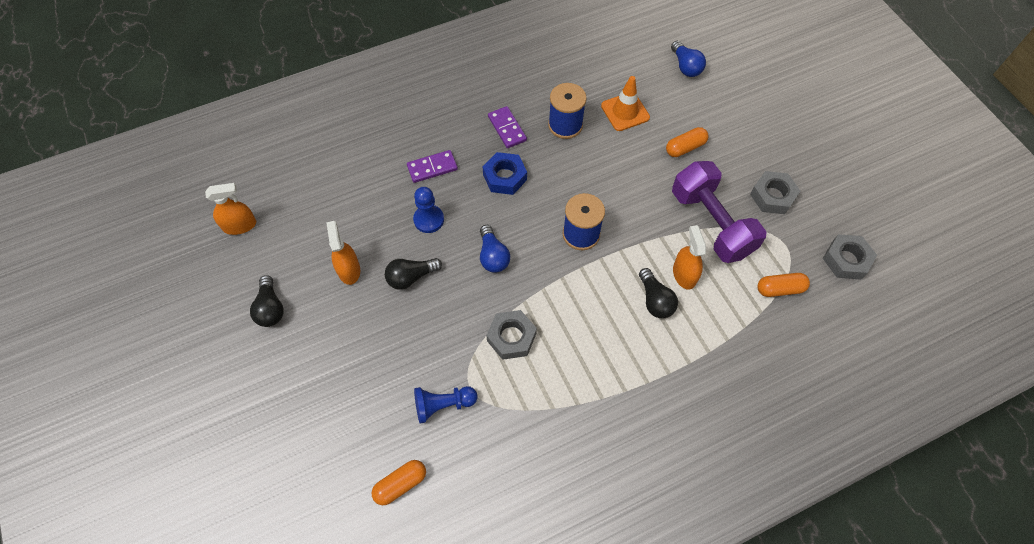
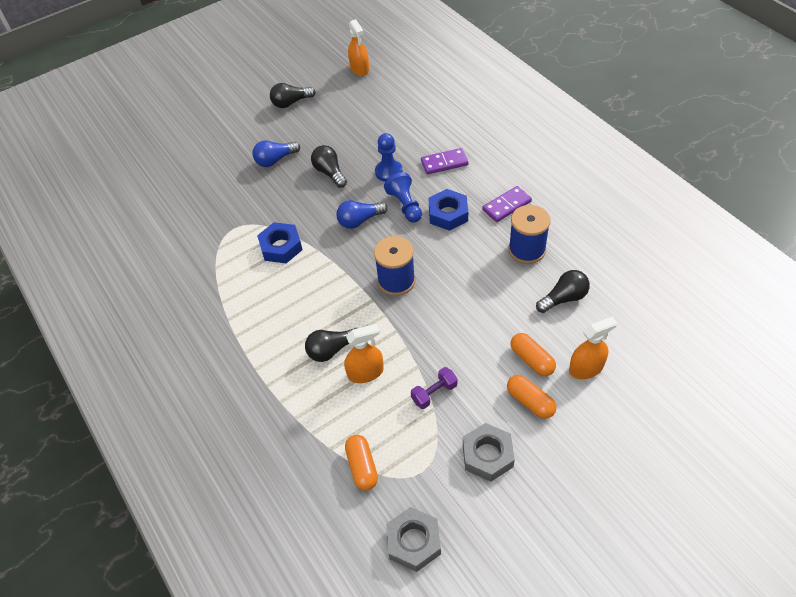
camera: 85 degrees right, 10 degrees down
orange spray bottle [326,221,360,285] -> orange spray bottle moved to [569,317,617,379]
orange capsule [372,460,426,505] -> orange capsule moved to [507,375,557,419]
purple domino [407,150,458,183] -> purple domino turned 75 degrees counterclockwise [421,148,468,174]
blue pawn [414,386,478,423] -> blue pawn moved to [384,172,422,223]
grey nut [486,310,537,360] -> blue nut [257,222,302,263]
orange traffic cone [601,76,650,131] -> black light bulb [536,270,590,313]
blue light bulb [671,41,706,77] -> blue light bulb moved to [253,141,300,167]
purple dumbbell [672,161,767,263] -> purple dumbbell [411,367,458,409], size x0.41

